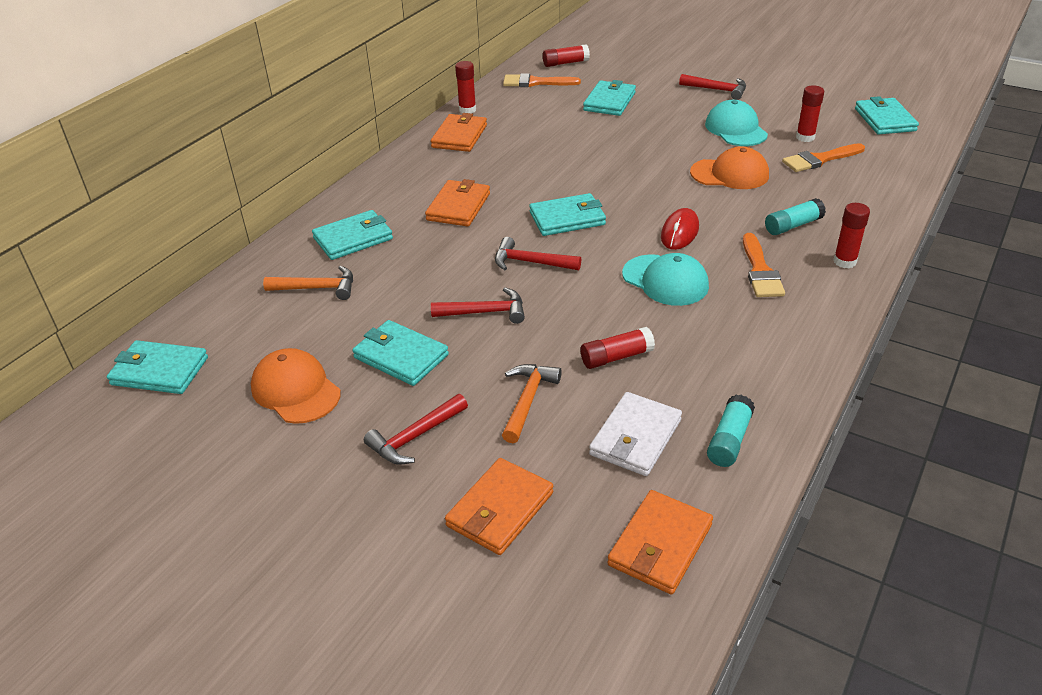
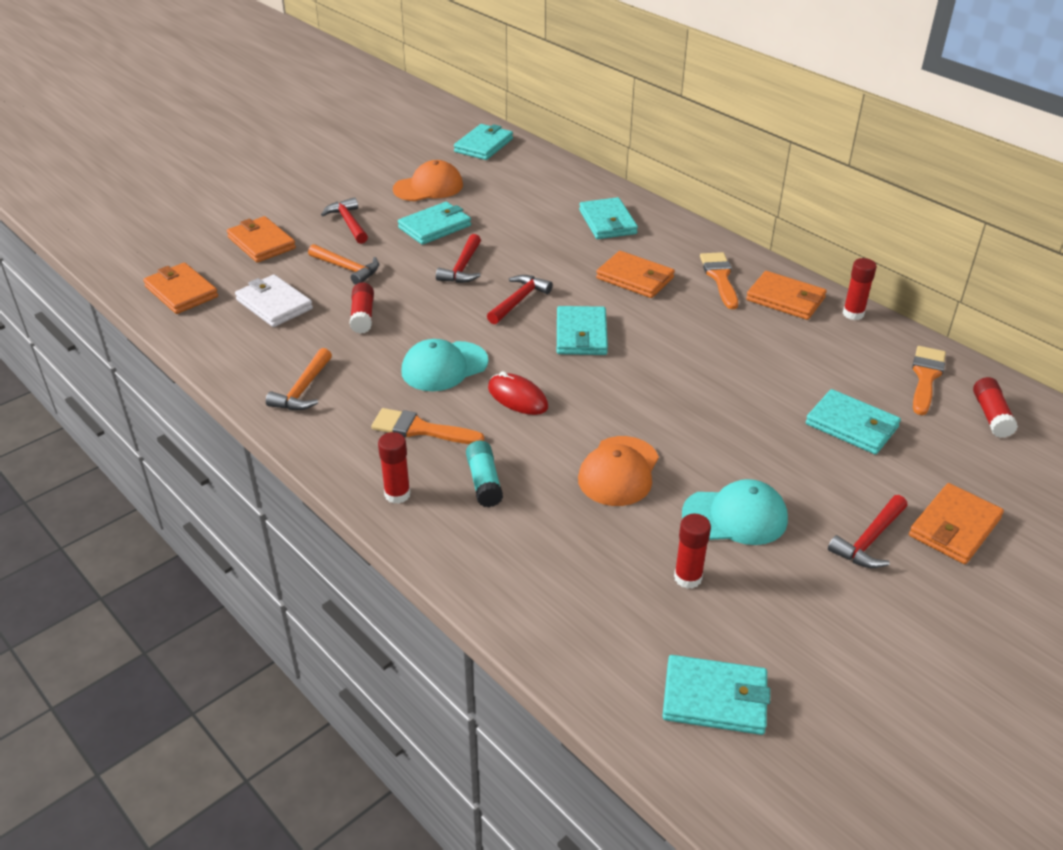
camera: 105 degrees right, 0 degrees up
orange hammer [263,265,353,300] -> orange hammer moved to [266,348,332,410]
turquoise glue stick [707,395,755,467] -> none
orange brush [782,143,865,172] -> orange brush moved to [700,252,738,309]
none -> orange wallet [909,483,1004,564]

